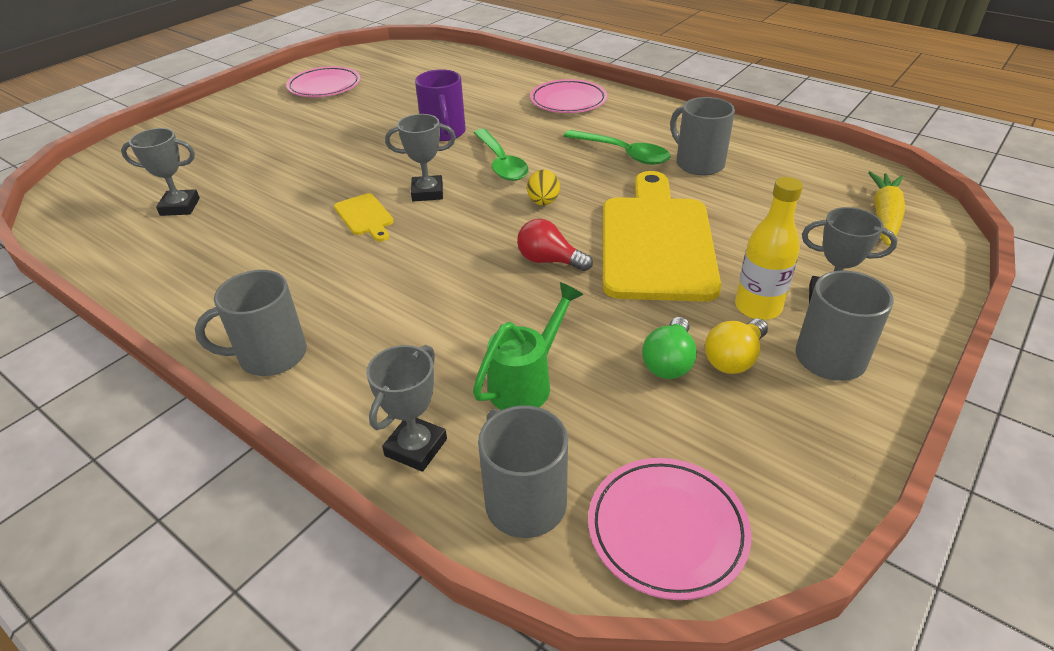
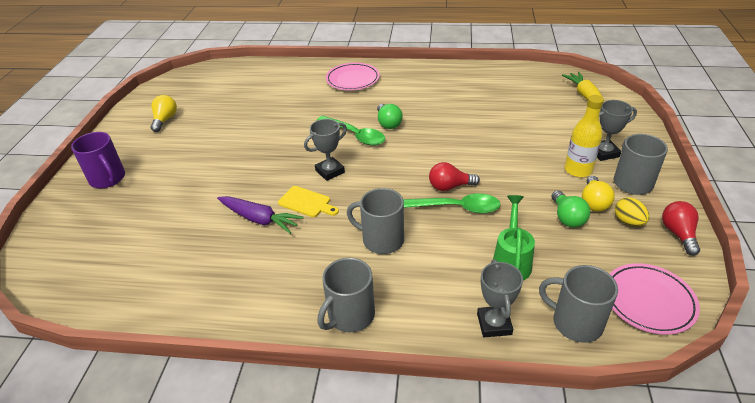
camera: 30 degrees left, 0 degrees up
grey trophy [121,128,200,216] -> none
pink plate [286,66,360,97] -> yellow light bulb [151,95,177,132]
purple mug [415,69,466,141] -> purple mug moved to [71,132,125,188]
yellow egg [527,170,560,206] -> yellow egg moved to [615,197,649,226]
green spoon [564,130,671,165] -> green spoon moved to [403,193,500,214]
yellow cutting board [603,171,721,302] -> none
grey mug [670,97,735,175] -> grey mug moved to [347,188,404,254]
none -> purple carrot [217,196,304,234]
none -> green light bulb [377,104,403,129]
none -> red light bulb [662,201,700,256]

